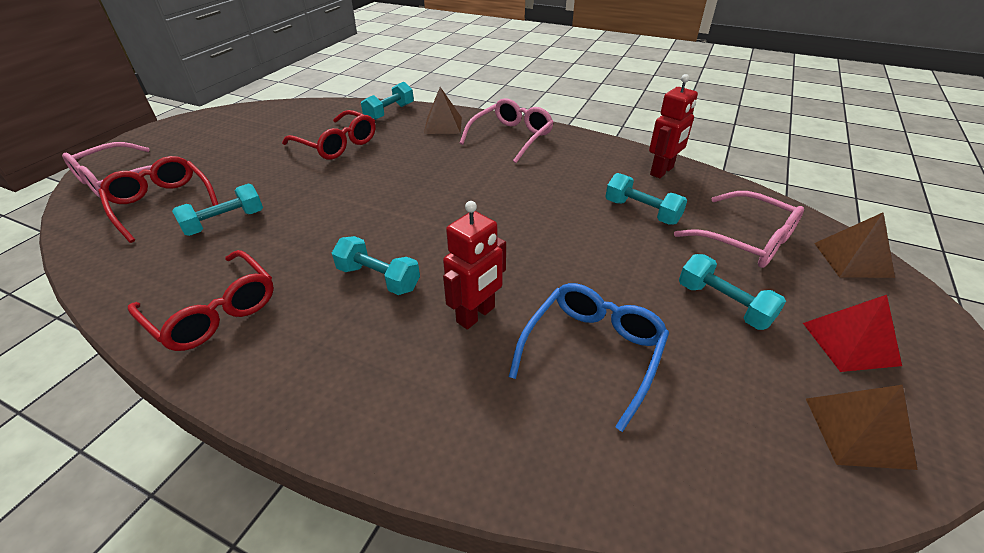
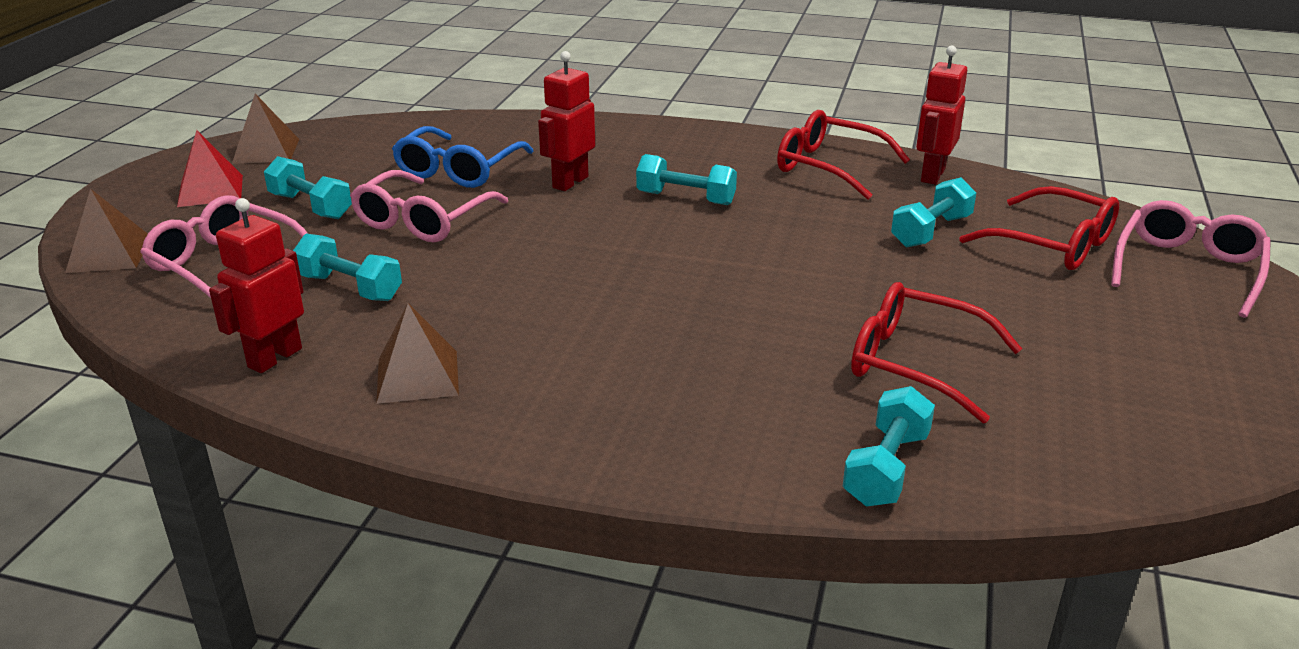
camera: 170 degrees right, 10 degrees down
brown pyramid [424,87,462,134] -> brown pyramid moved to [376,303,459,404]
pink glasses [460,98,554,163] -> pink glasses moved to [350,170,508,242]
none -> red robot [916,45,967,184]

